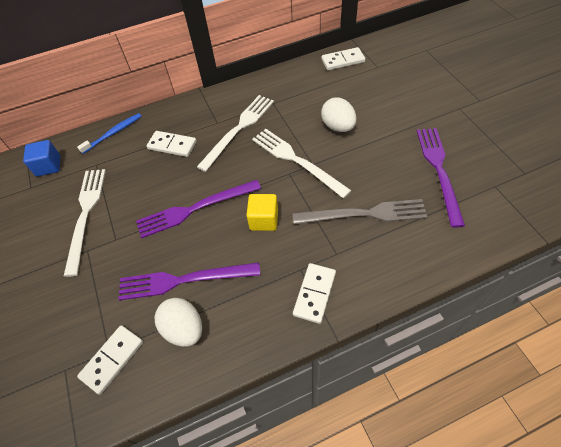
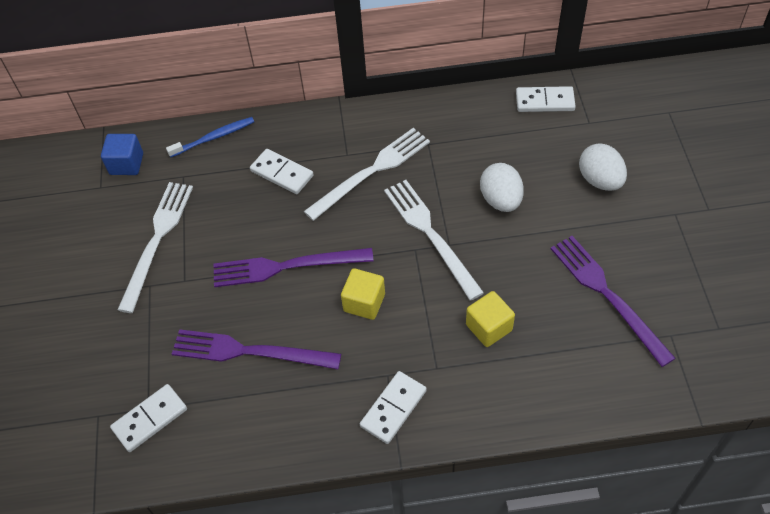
camera: 15 degrees right, 0 degrees up
white egg [155,298,202,347] -> white egg moved to [579,143,627,191]
grey fork [293,199,427,224] -> yellow cube [466,291,515,347]
purple fork [417,128,465,228] -> purple fork turned 45 degrees counterclockwise [551,236,676,367]

